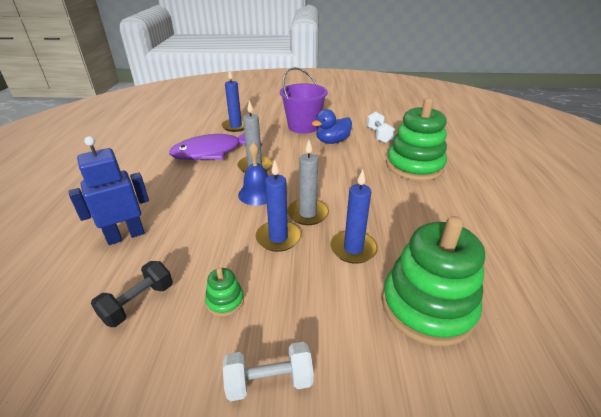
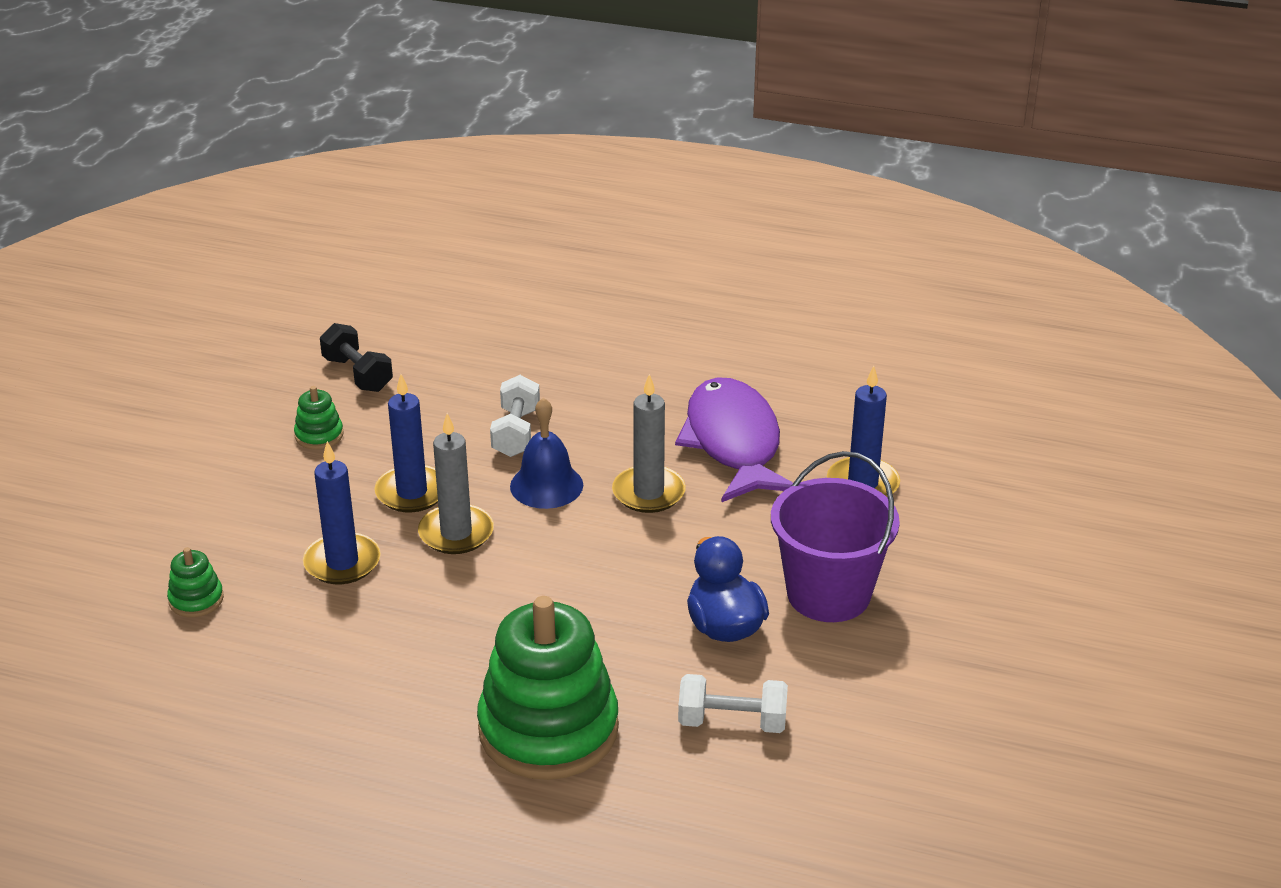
camera: 105 degrees right, 0 degrees up
blue robot [68,136,149,245] -> none
white dumbbell [223,342,314,401] -> white dumbbell moved to [490,375,540,457]
green stacking toy [382,216,485,346] -> green stacking toy [167,547,224,617], size x0.42

